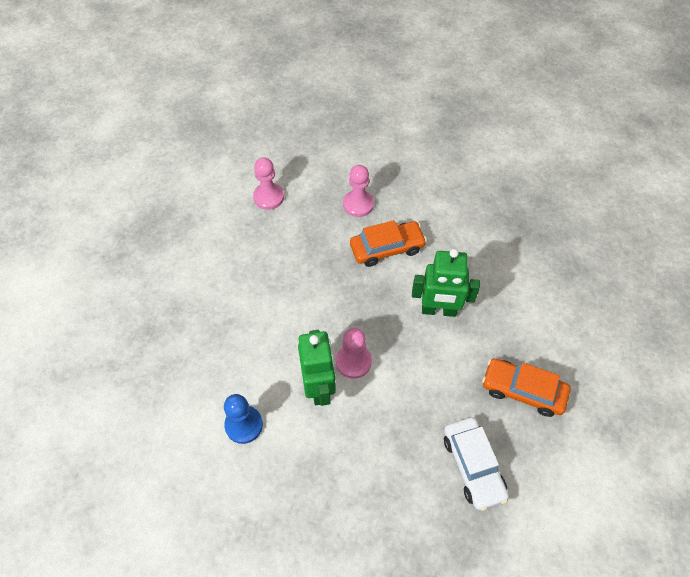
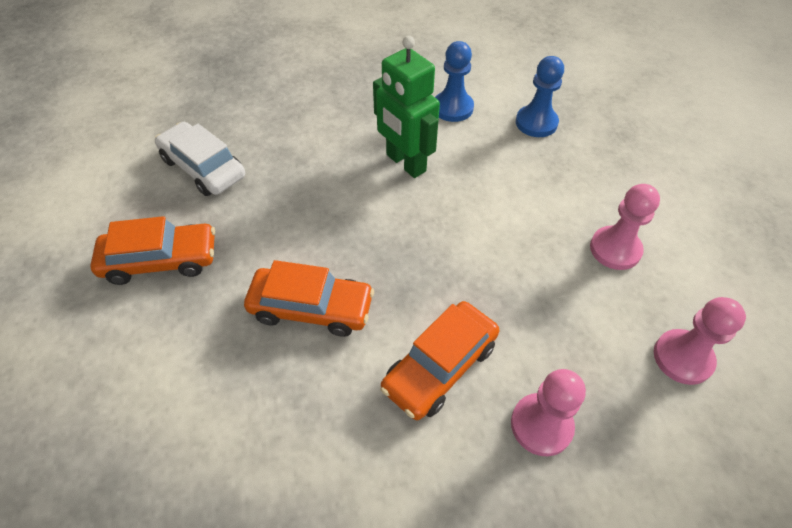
camera: 150 degrees right, 5 degrees down
pink pawn [336,328,372,379] -> pink pawn moved to [590,184,660,270]
green robot [412,249,480,317] -> orange car [244,260,374,337]
none -> blue pawn [516,56,564,137]

